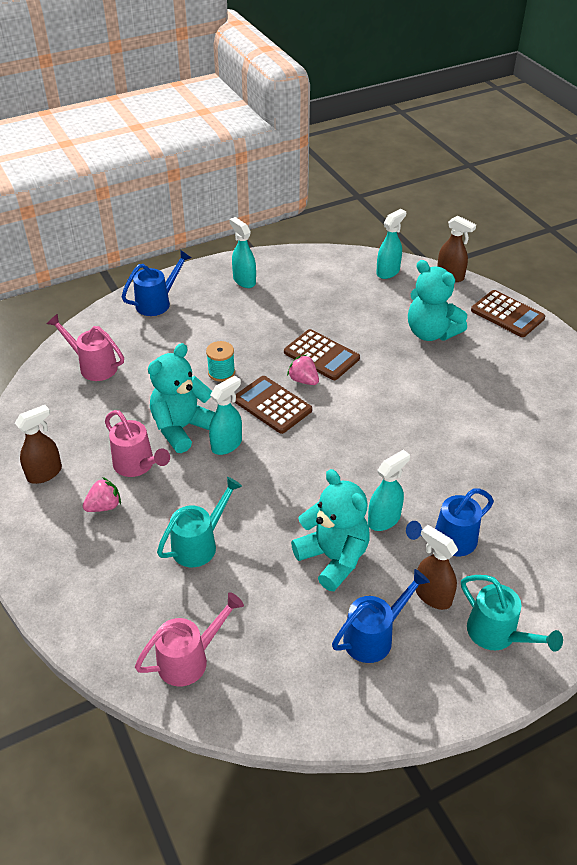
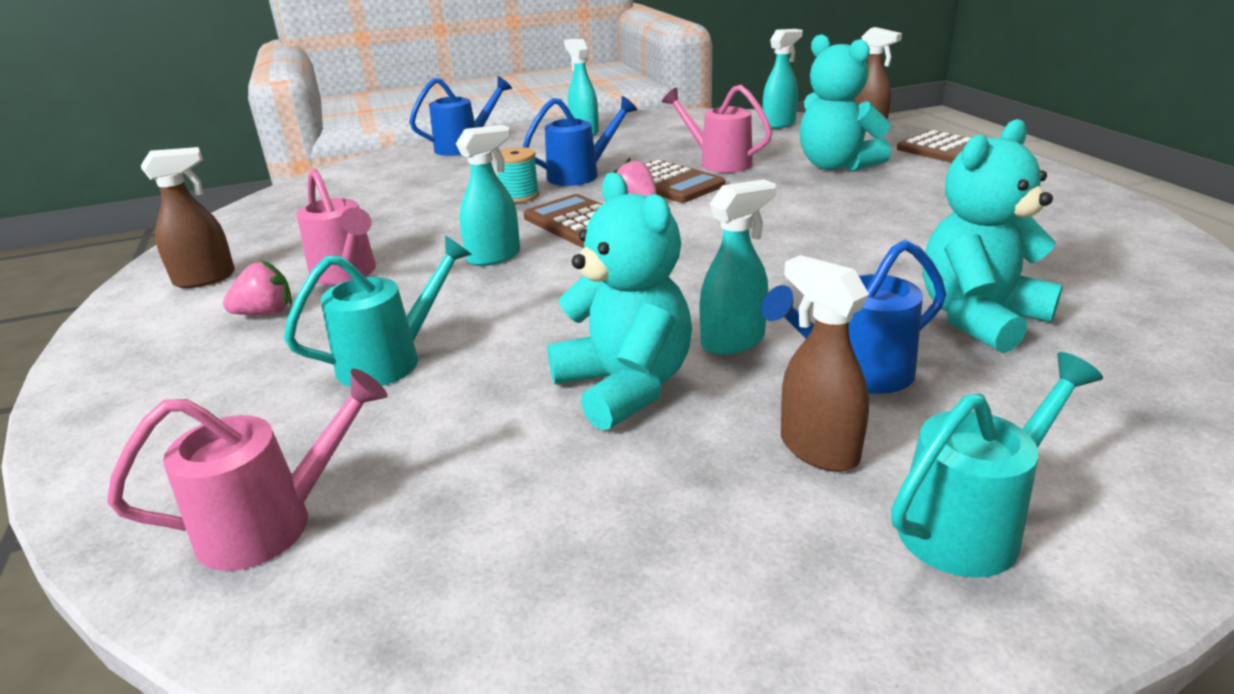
camera: 10 degrees right, 15 degrees down
pink watering can [47,314,124,381] -> pink watering can moved to [662,85,772,173]
turquoise teddy bear [148,343,215,453] -> turquoise teddy bear moved to [922,119,1062,353]
blue watering can [332,569,430,663] -> blue watering can moved to [523,96,637,186]
turquoise watering can [461,575,563,652] -> turquoise watering can turned 90 degrees counterclockwise [891,352,1103,578]

